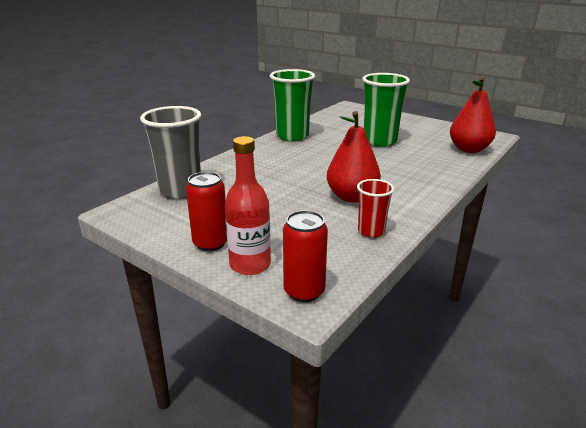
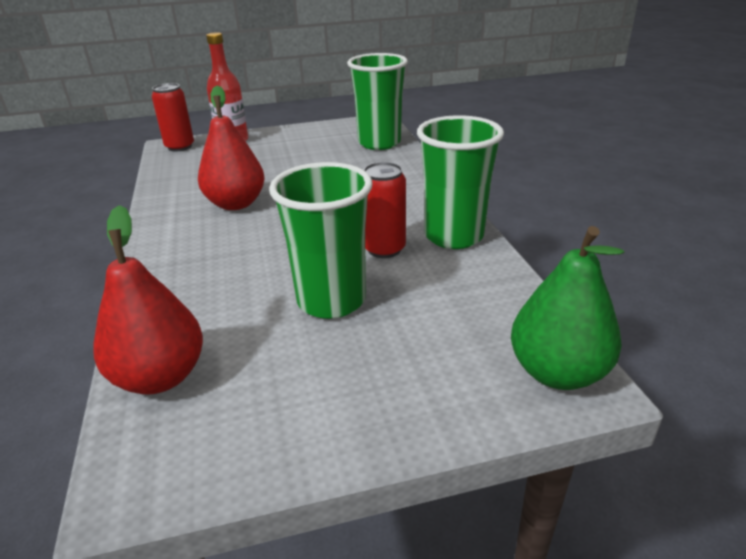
camera: 130 degrees right, 5 degrees up
grey cup [140,106,201,199] -> green cup [347,53,408,150]
red can [186,172,227,251] -> red can moved to [363,162,406,258]
red cup [357,179,394,238] -> none
none -> green pear [511,226,624,390]

